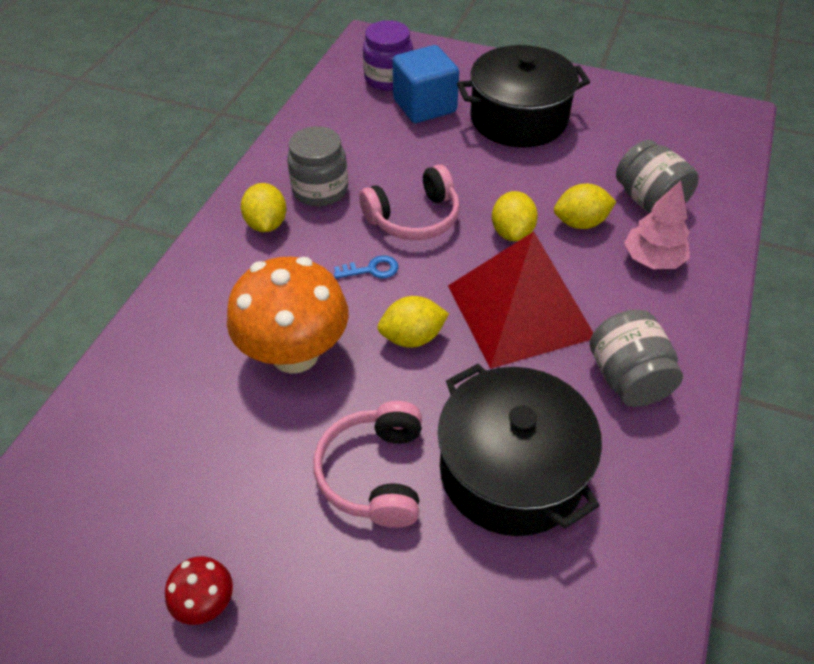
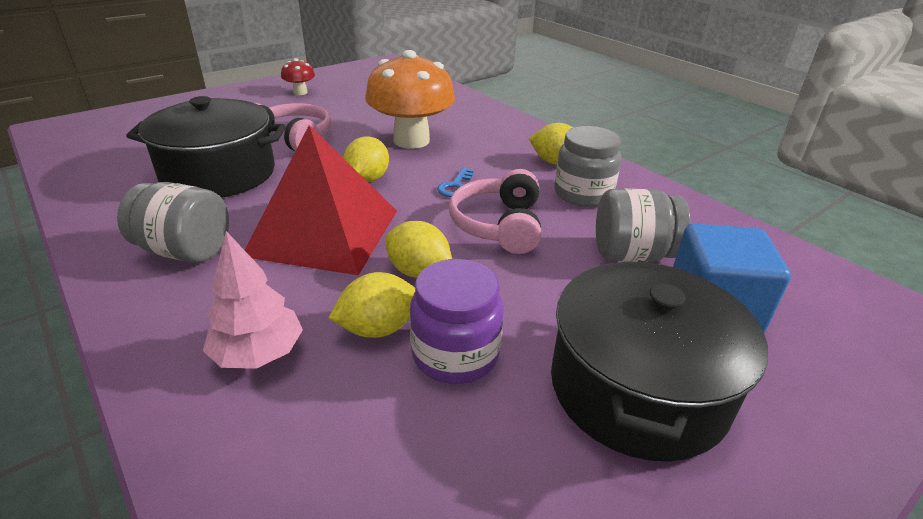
camera: 120 degrees right, 15 degrees down
purple jar [363,20,413,91] -> purple jar moved to [410,259,504,384]
yellow lemon [554,183,616,229] -> yellow lemon turned 45 degrees clockwise [329,272,415,338]
grey jar [616,140,699,213] -> grey jar moved to [596,188,690,262]

